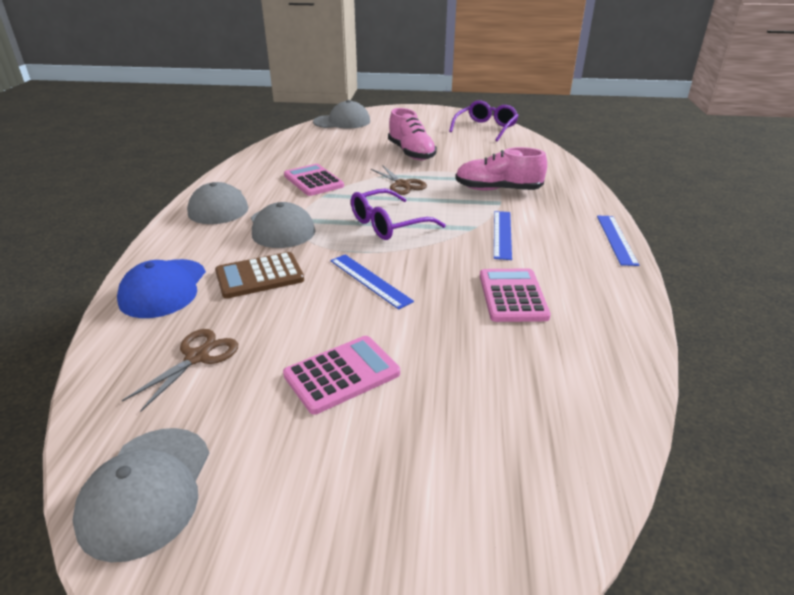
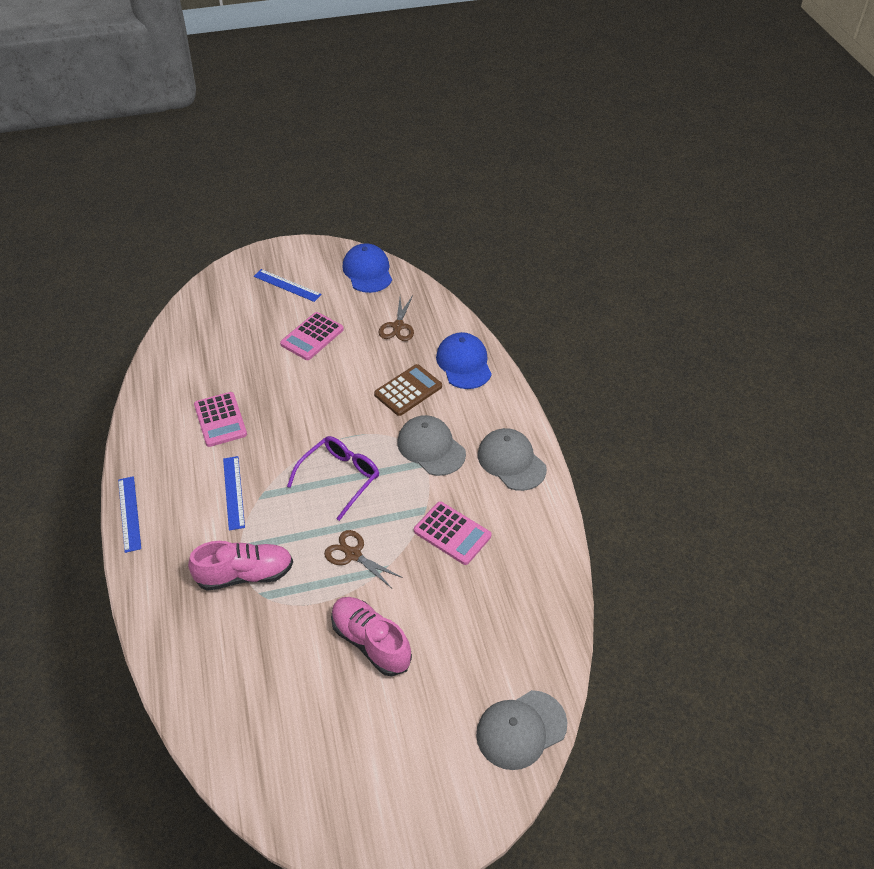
camera: 160 degrees right, 15 degrees up
grey cap [73,428,209,562] -> blue cap [342,243,392,293]
blue ruler [330,255,414,309] -> blue ruler moved to [254,269,322,302]
purple glasses [449,100,519,141] -> none

